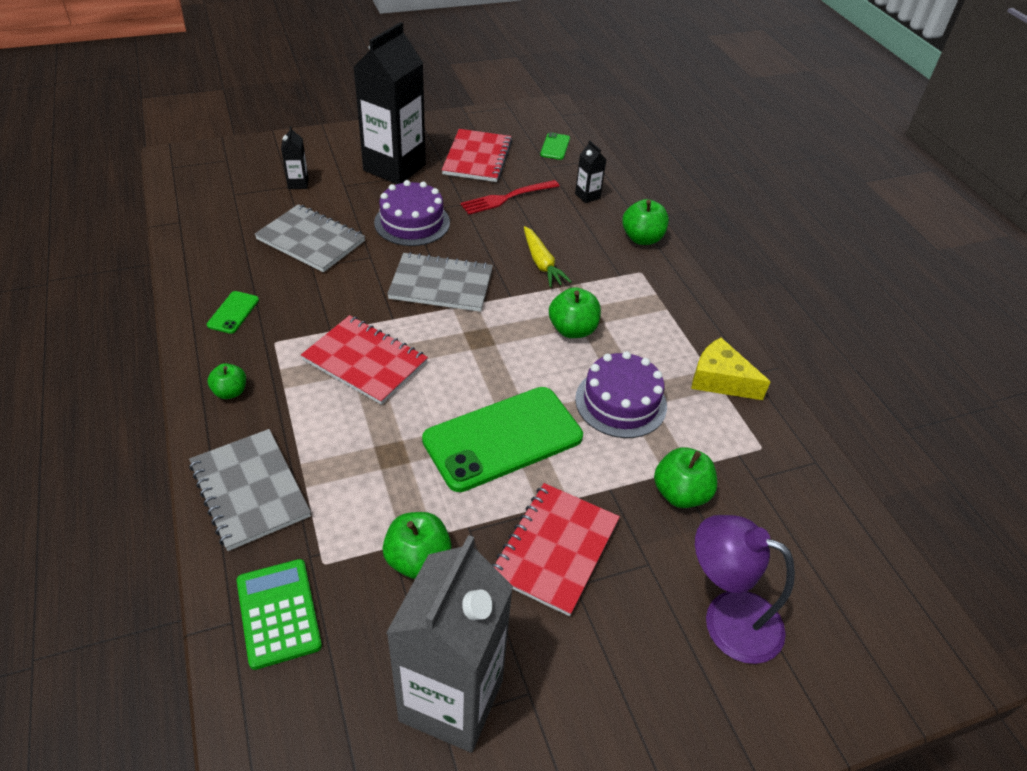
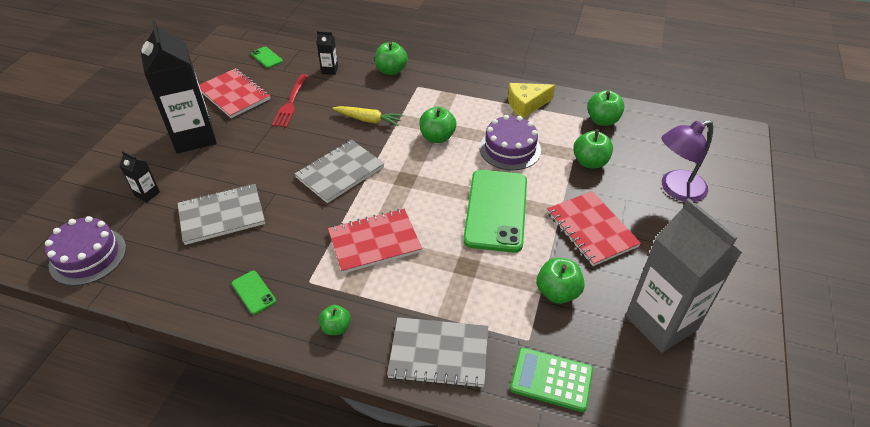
camera: 50 degrees left, 0 degrees up
purple cake [374,180,450,246] -> purple cake moved to [45,216,126,286]
none -> green apple [587,90,624,126]

